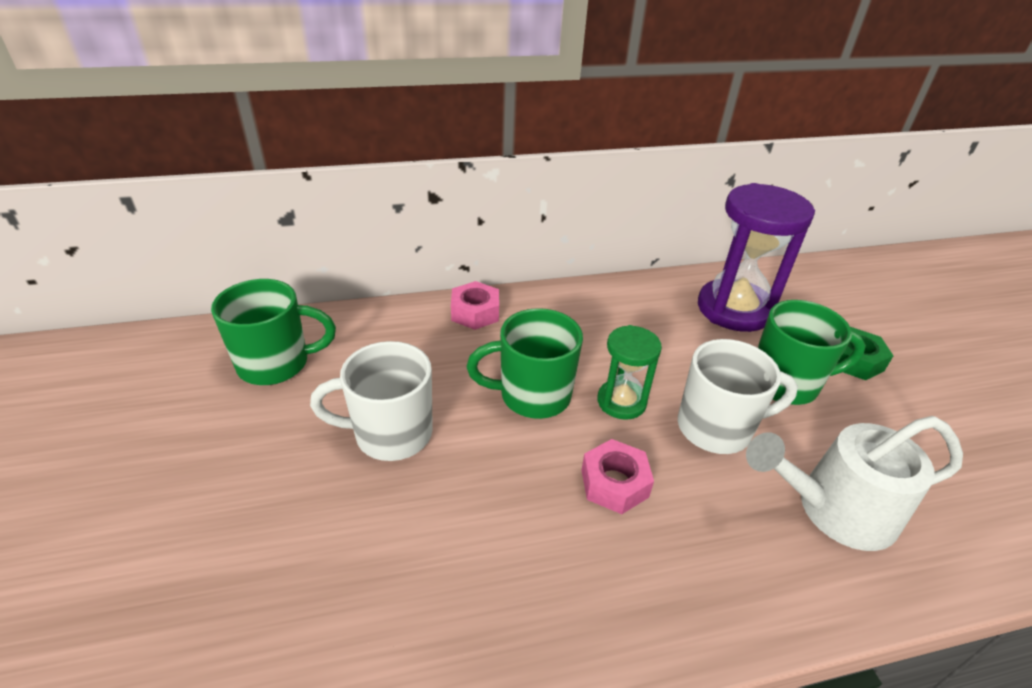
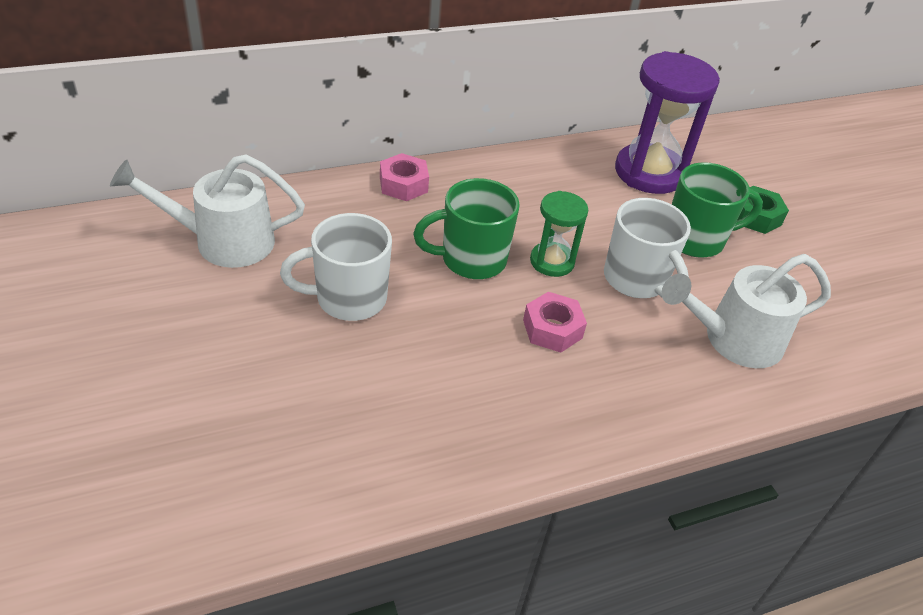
camera: 10 degrees left, 5 degrees up
green mug [211,279,336,385] -> white watering can [110,154,305,268]
white mug [678,339,798,454] -> white mug turned 75 degrees clockwise [604,198,691,298]

